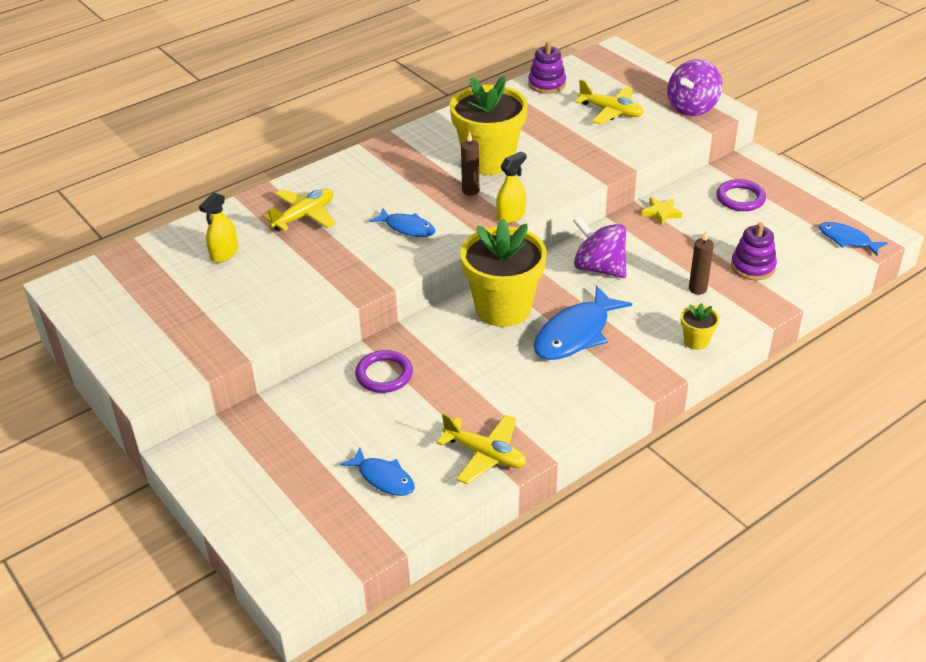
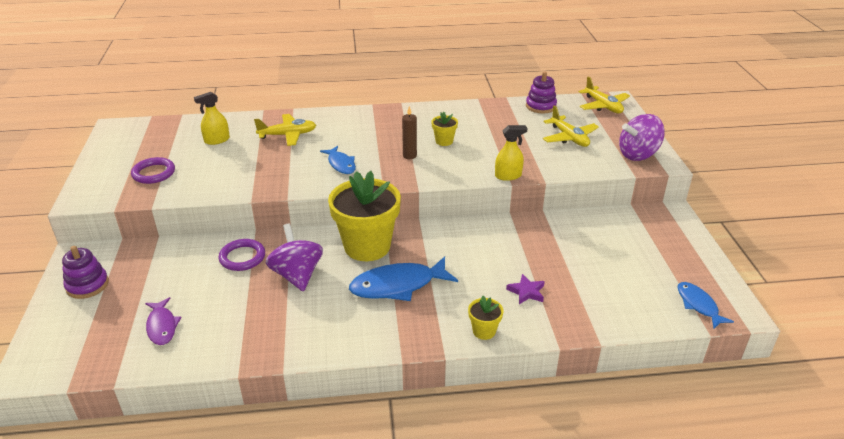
camera: 30 degrees right, 5 degrees down
blue fish [340,447,415,496] -> purple fish [145,297,182,345]
yellow plane [437,413,526,484] -> yellow plane moved to [578,77,630,113]
yellow flower pot [450,76,528,175] -> yellow flower pot [432,112,458,146], size x0.43
yellow spray bottle [496,152,526,223] -> yellow spray bottle moved to [495,125,528,181]
purple spinning top [573,216,626,278] -> purple spinning top moved to [266,224,323,291]
yellow star [641,197,682,226] -> none
brown candle [689,231,714,295] -> purple star [506,274,545,304]
purple ring [716,179,766,211] -> purple ring moved to [131,157,175,184]
purple stacking toy [731,222,777,280] -> purple stacking toy moved to [62,246,109,299]

